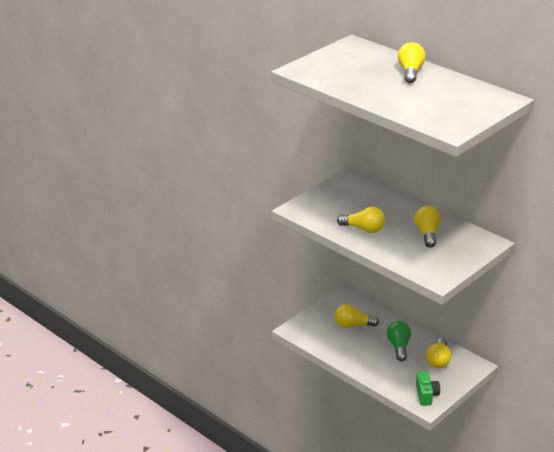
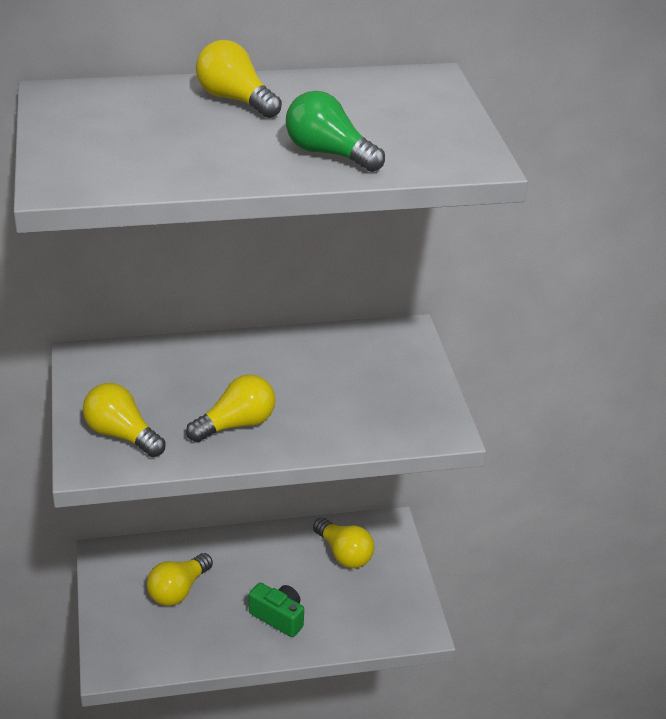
camera: 55 degrees left, 5 degrees up
green light bulb [387,321,411,361] -> green light bulb moved to [286,91,385,172]
yellow light bulb [414,205,441,247] -> yellow light bulb moved to [83,383,166,457]
green camera [416,371,440,406] -> green camera moved to [249,583,304,637]

